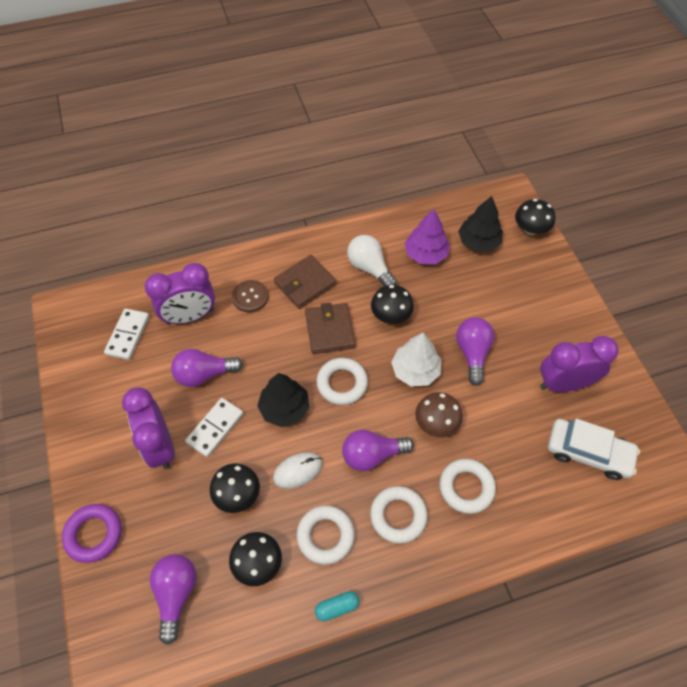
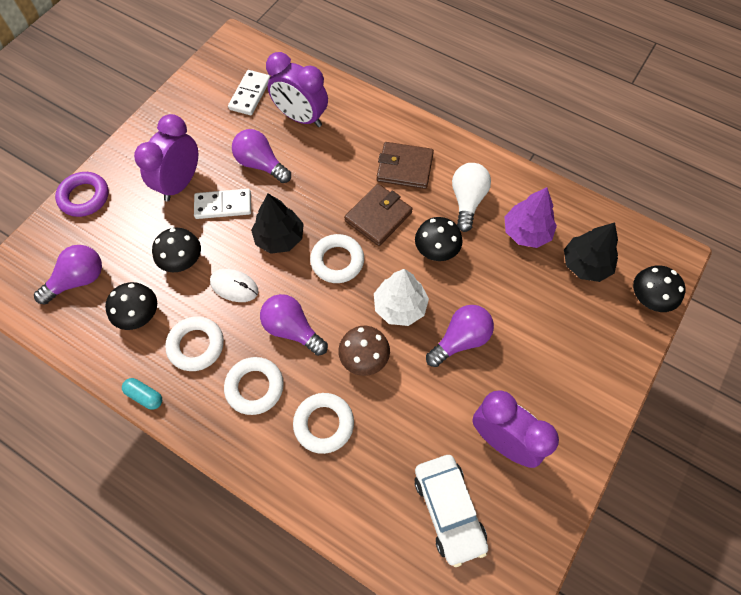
camera: 50 degrees right, 5 degrees up
white domino [104,308,149,360] -> white domino turned 45 degrees counterclockwise [228,70,270,115]
brown button [232,280,269,312] -> none

